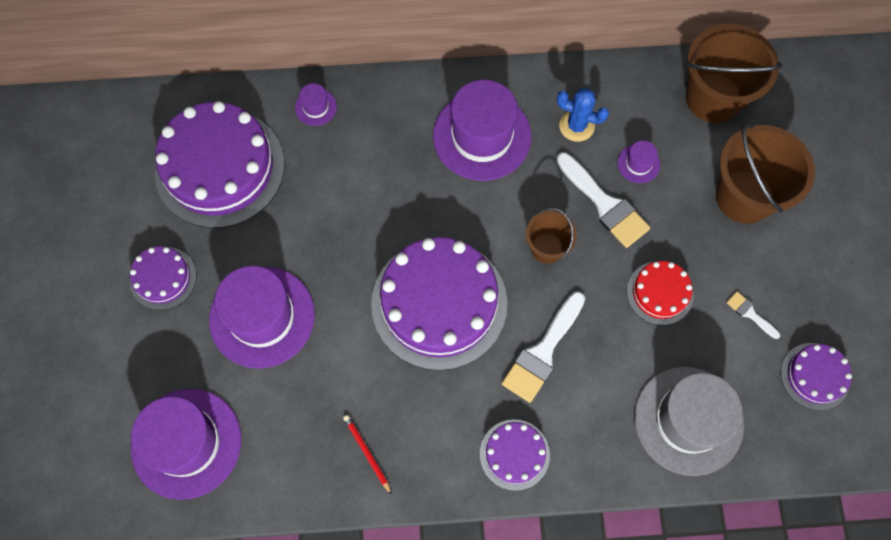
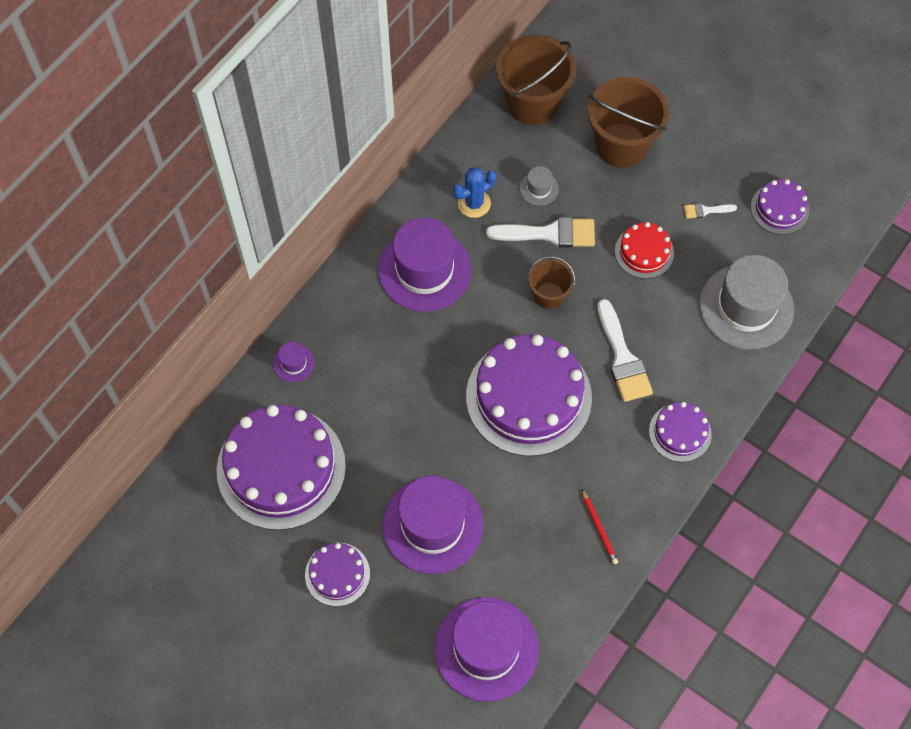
camera: 50 degrees left, 5 degrees down
red pencil [343,415,392,495] -> red pencil turned 120 degrees counterclockwise [582,489,618,564]
purple hat [617,141,660,183] -> grey hat [520,166,559,206]

